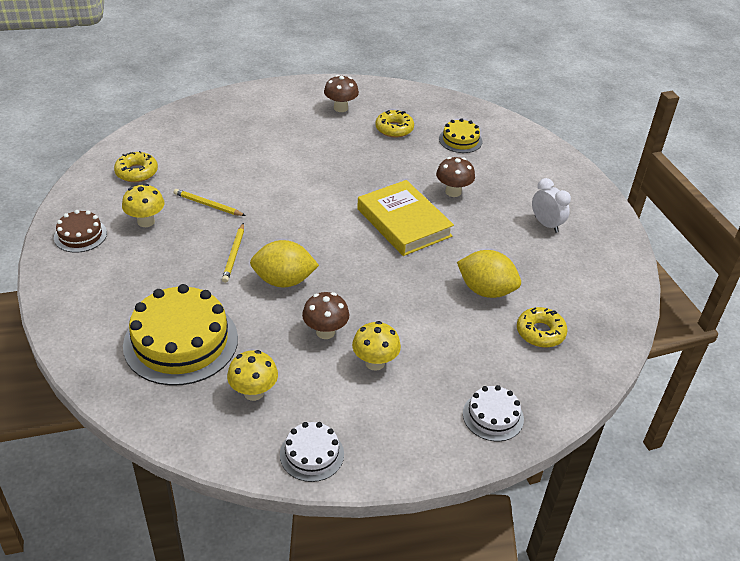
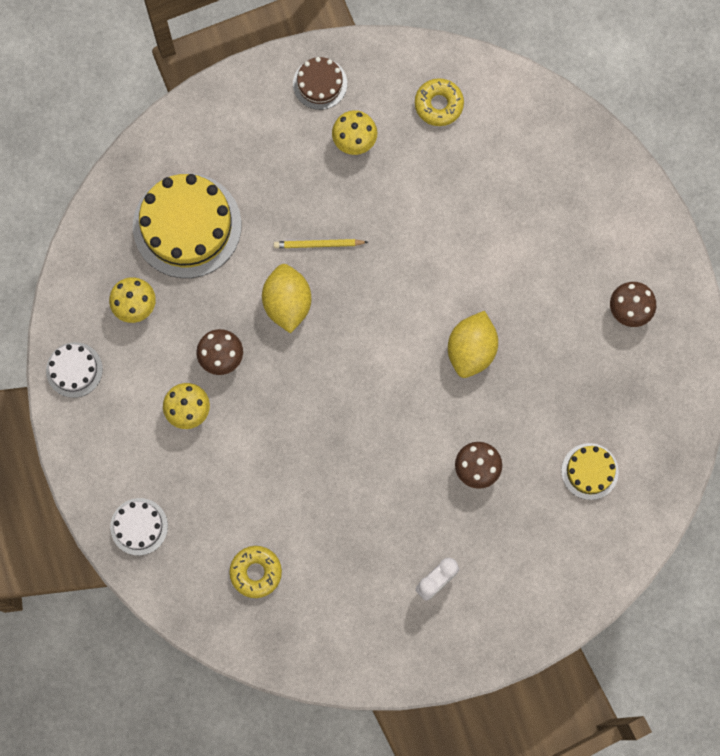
camera: 85 degrees right, 35 degrees up
yellow pencil [174,189,246,216] -> none
yellow book [357,180,454,256] -> none
yellow donut [375,110,414,138] -> none
yellow lemon [457,250,521,298] -> yellow lemon moved to [448,311,498,378]

